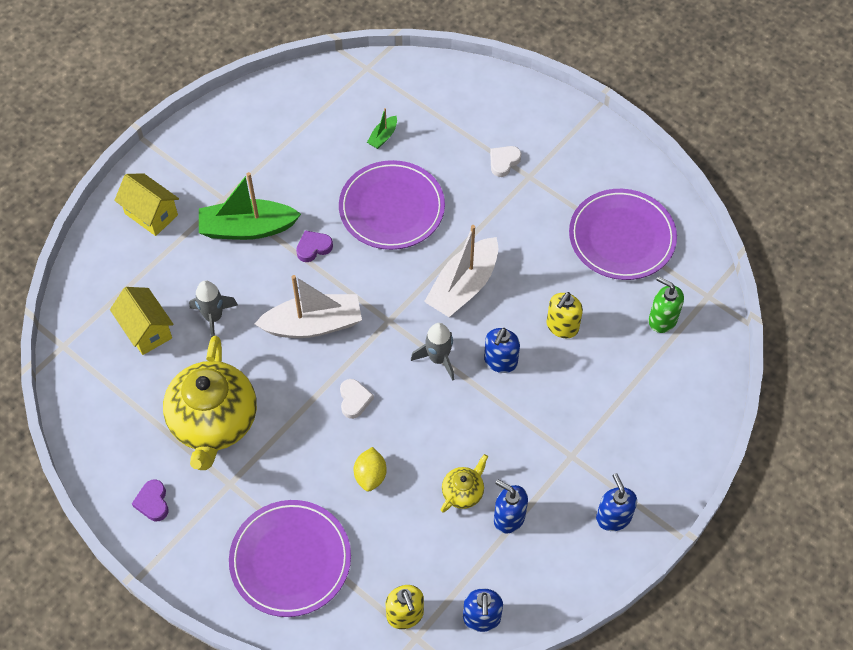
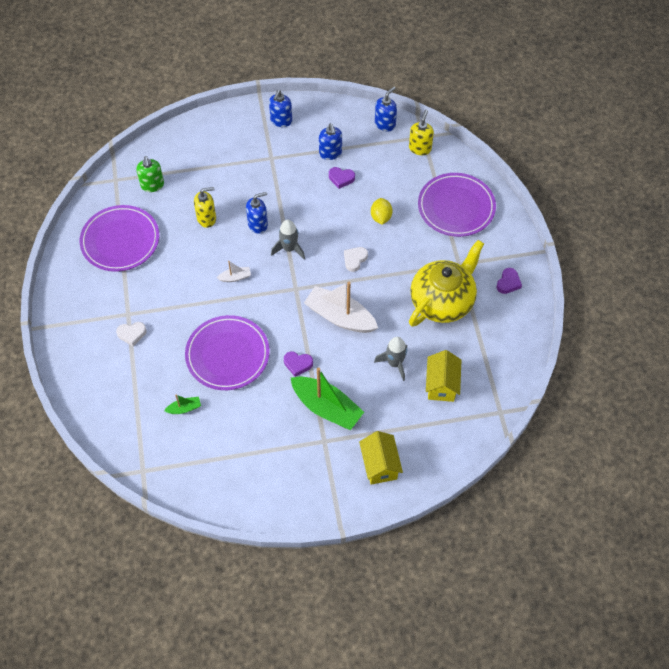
camera: 140 degrees left, 0 degrees up
yellow lemon [354,447,387,492] -> yellow lemon turned 45 degrees counterclockwise [371,198,393,225]
white boat [424,225,498,317] -> white boat [217,261,251,282], size x0.45
yellow teapot [441,454,488,512] -> purple heart [329,167,355,189]

